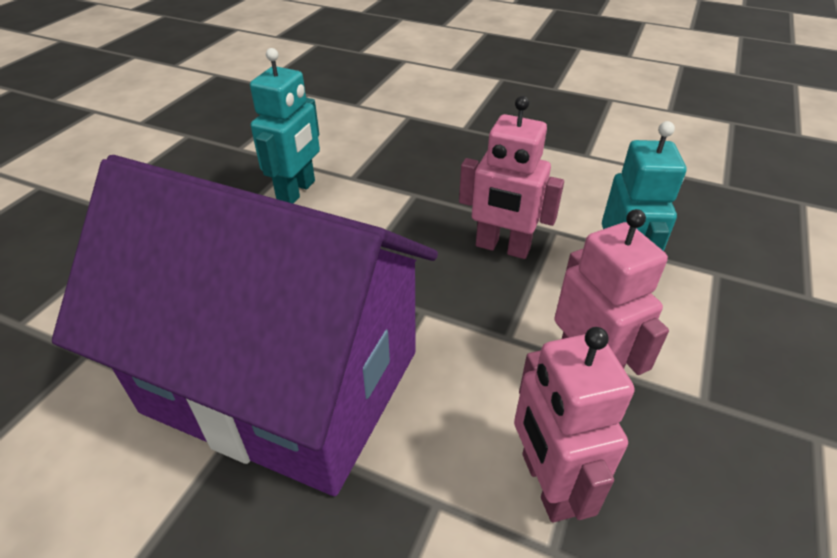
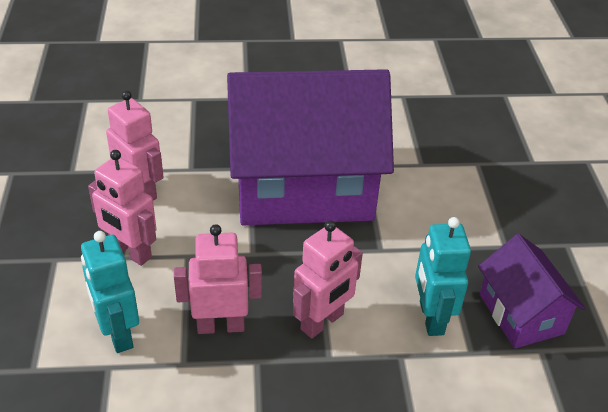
camera: 150 degrees right, 0 degrees up
none -> pink robot [293,220,363,338]
none -> purple house [478,234,586,349]

